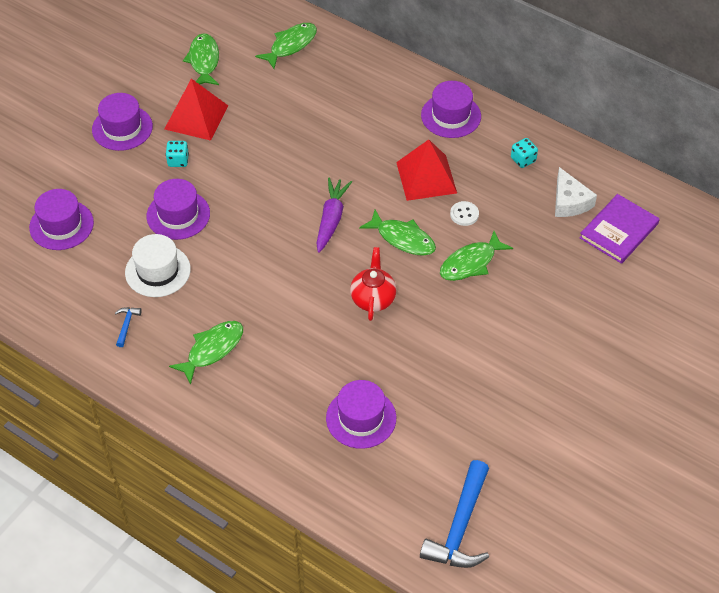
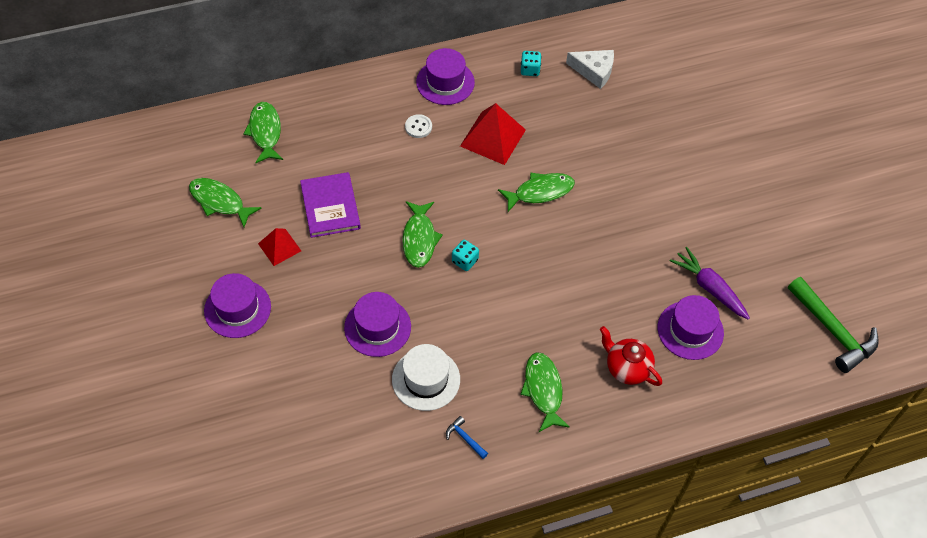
camera: 55 degrees left, 5 degrees up
purple hat [29,189,94,250] -> none
red pyramid [165,79,228,141] -> red pyramid [258,228,301,266], size x0.60
turquoise dice [166,141,189,167] -> turquoise dice moved to [452,240,479,271]
purple carrot [316,177,352,253] -> purple carrot moved to [670,247,750,319]
red teapot [350,247,396,321] -> red teapot moved to [600,326,662,386]
blue hammer [420,460,489,568] -> green hammer [788,277,879,373]
green fish [440,231,513,281] -> green fish moved to [402,201,443,268]
white button [450,201,479,226] -> white button moved to [405,114,432,138]
purple book [579,194,660,264] -> purple book moved to [300,172,361,238]

